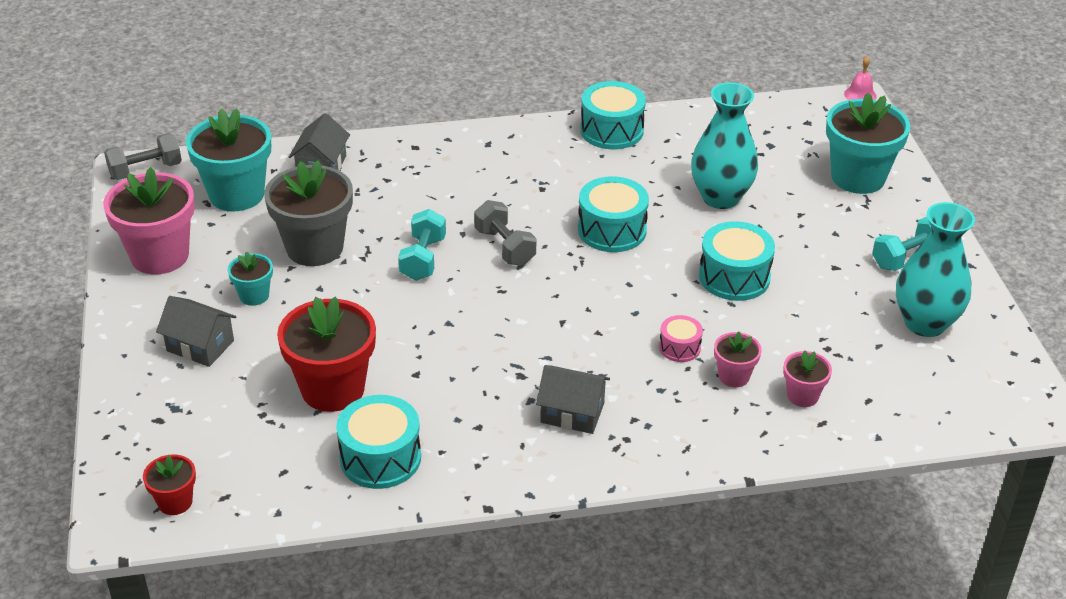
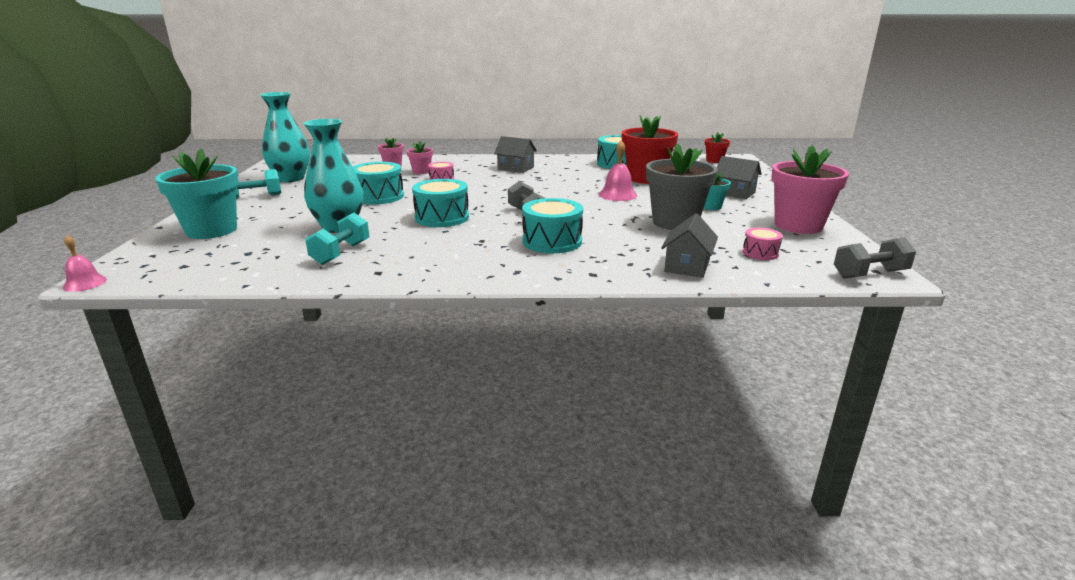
camera: 170 degrees left, 15 degrees down
turquoise flower pot [186,108,271,212] -> pink drum [743,228,783,260]
turquoise dumbbell [398,209,446,281] -> turquoise dumbbell moved to [305,213,369,265]
turquoise drum [580,81,646,149] -> turquoise drum moved to [522,198,583,253]
none -> pink bell [599,140,637,201]

